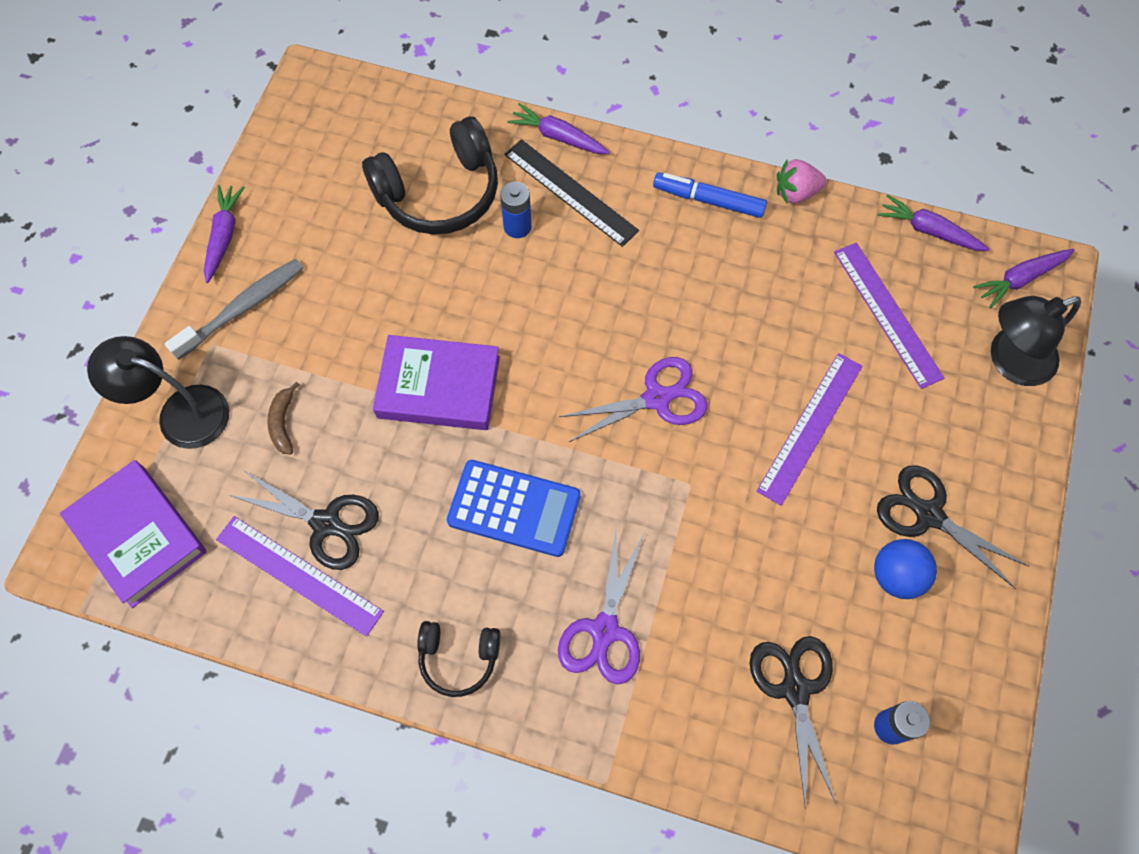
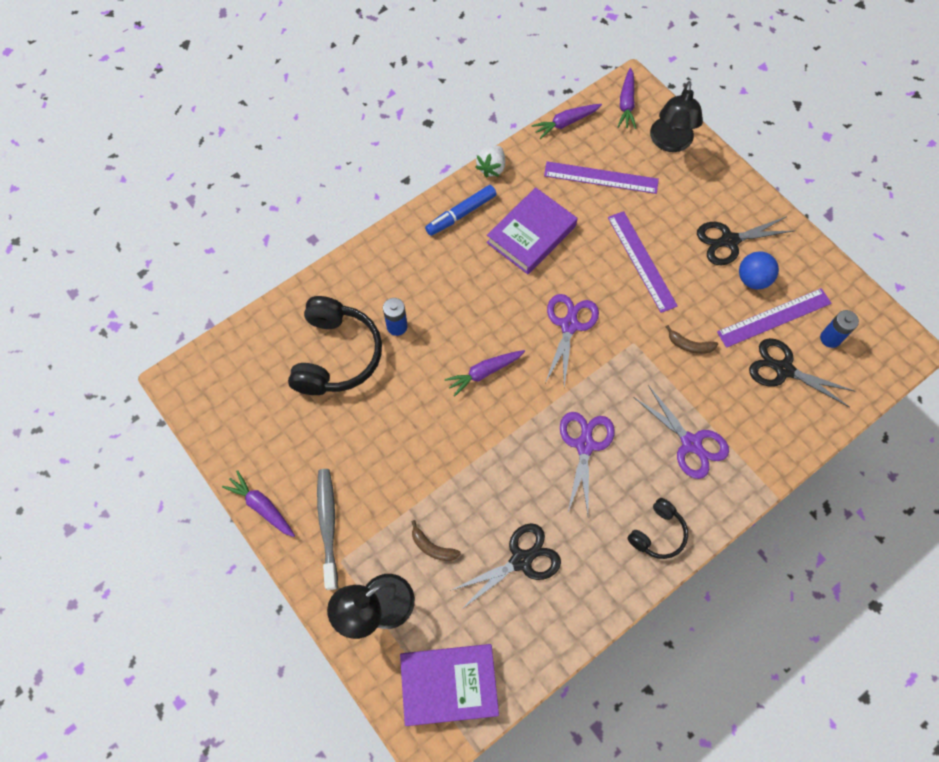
camera: 55 degrees left, 0 degrees up
purple ruler [216,516,384,637] -> purple ruler moved to [717,288,832,348]
purple book [373,335,500,430] -> purple book moved to [487,187,577,274]
blue calculator [447,460,581,557] -> purple scissors [560,412,615,514]
black ruler [504,139,639,247] -> none
purple carrot [507,103,610,154] -> purple carrot moved to [444,350,525,397]
pink strawberry [777,159,827,204] -> white strawberry [475,146,505,178]
none -> brown banana [666,325,718,354]

